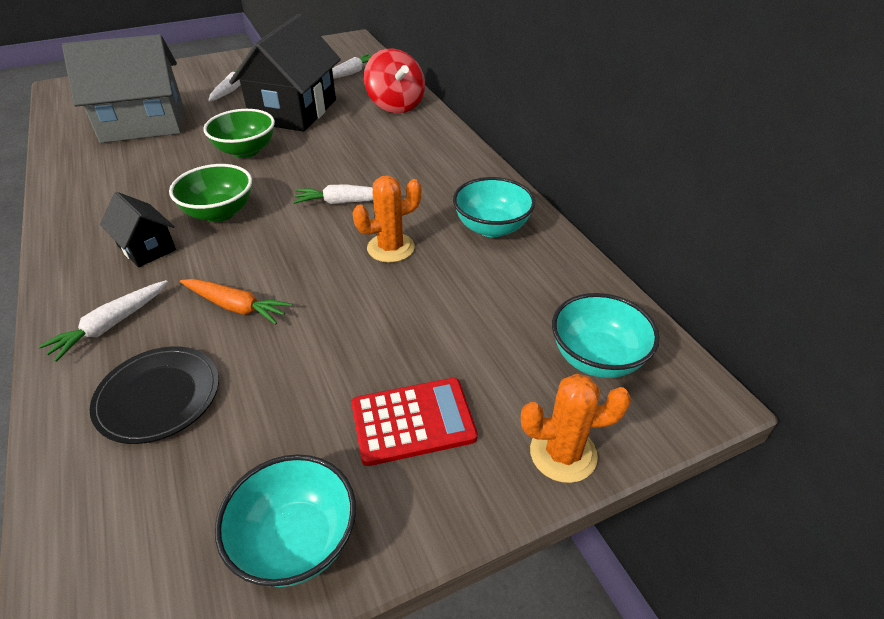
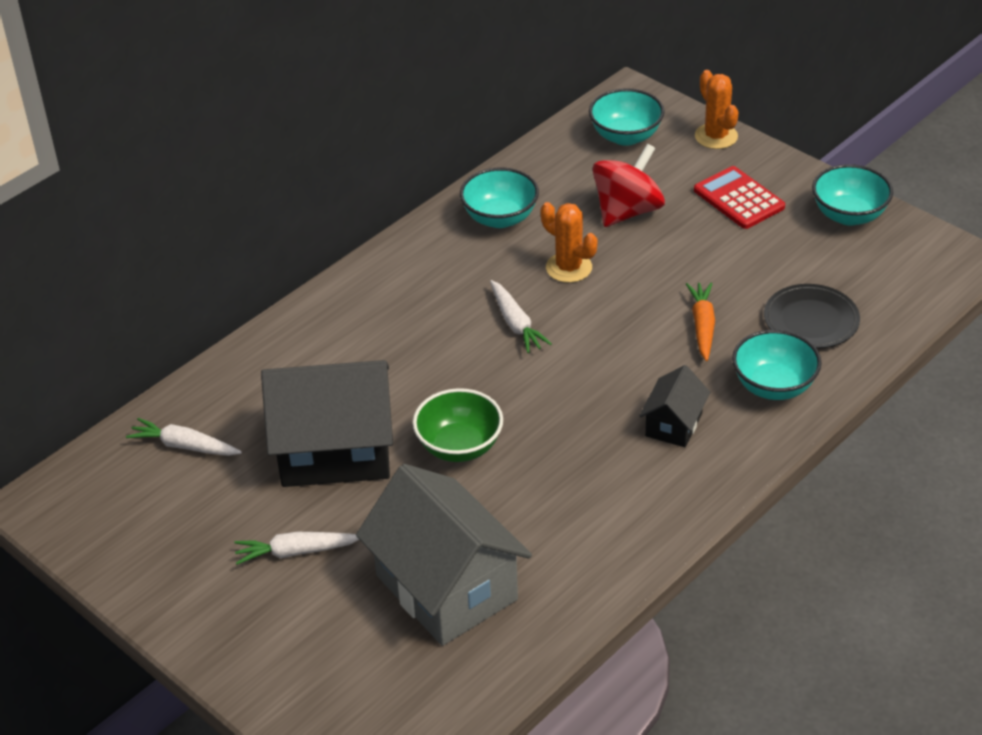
camera: 110 degrees left, 0 degrees up
white carrot [39,280,168,362] -> turquoise bowl [732,330,822,400]
green bowl [169,164,252,222] -> none
red spinning top [364,48,425,113] -> red spinning top moved to [592,144,665,227]

